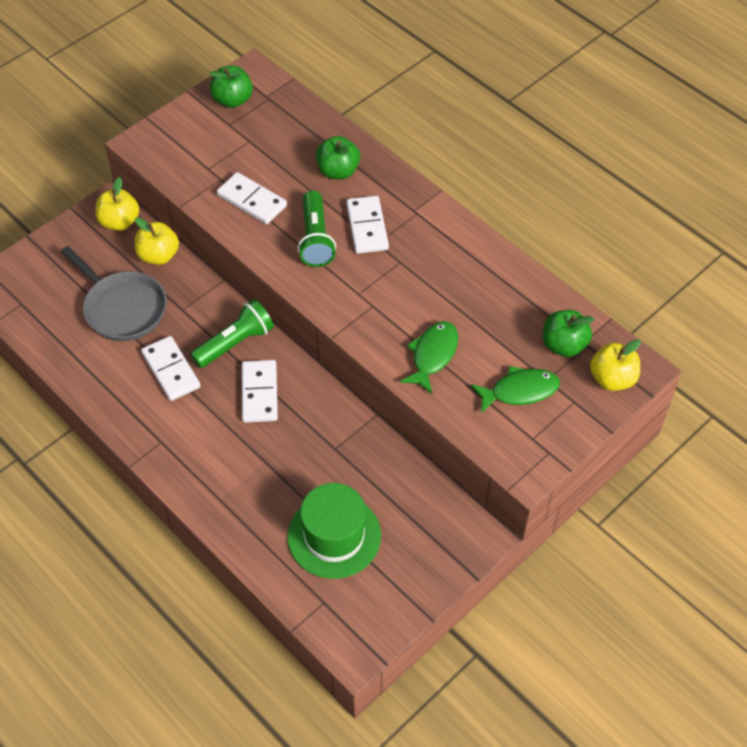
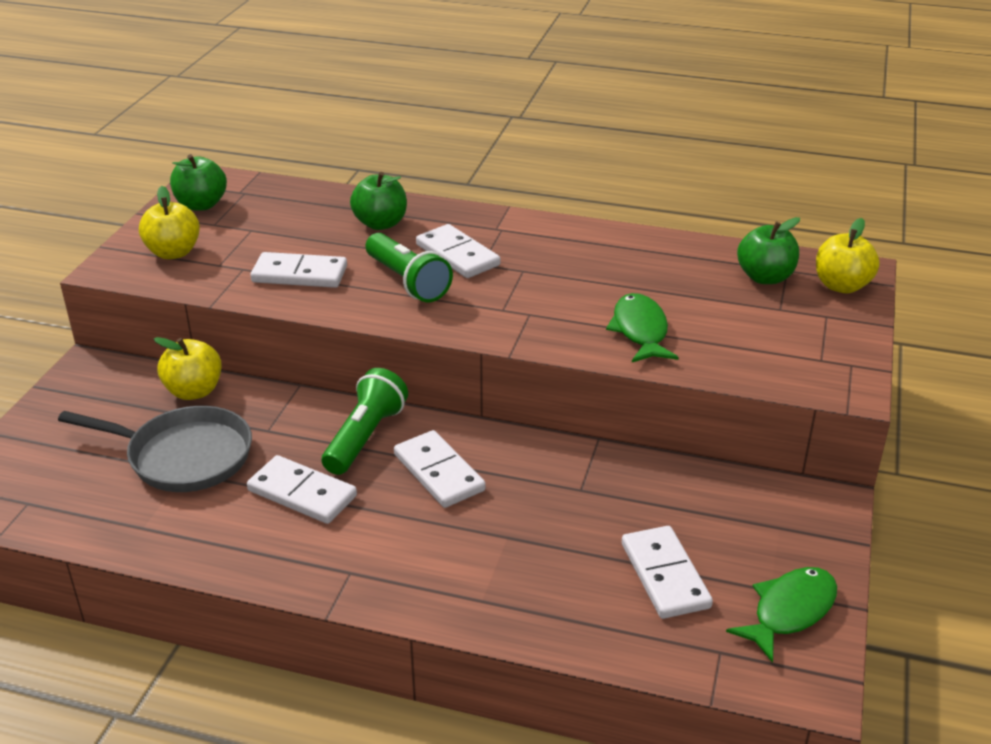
camera: 30 degrees left, 20 degrees down
yellow apple [96,177,139,231] -> yellow apple moved to [139,186,200,259]
green hat [287,483,381,579] -> white domino [622,526,713,619]
green fish [471,366,560,414] -> green fish moved to [726,567,837,663]

